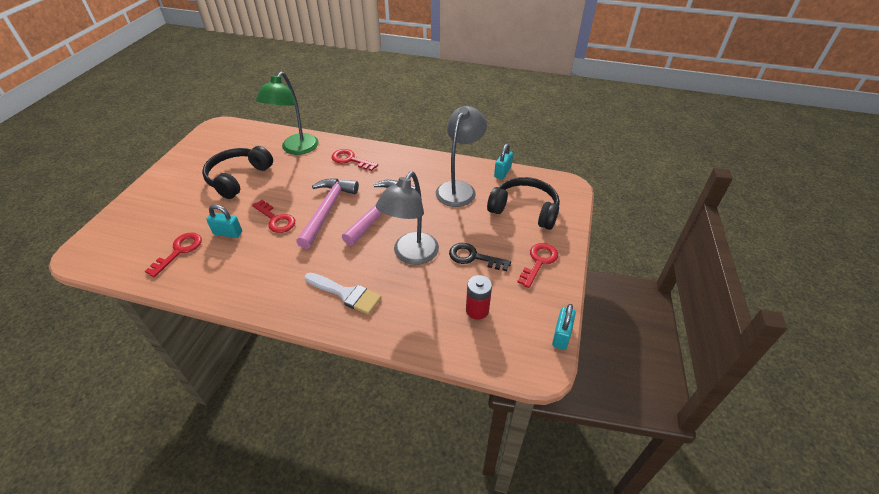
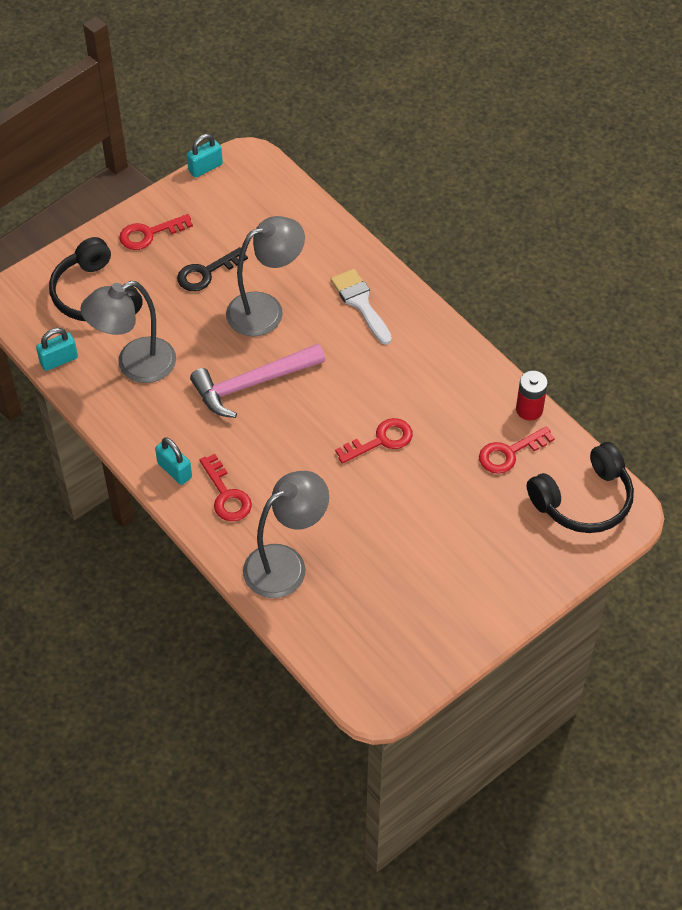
camera: 145 degrees left, 10 degrees up
black headphones [202,146,273,199] -> black headphones moved to [527,442,634,533]
turquoise padlock [206,205,242,238] -> turquoise padlock moved to [155,437,192,485]
red key [252,200,295,233] -> red key turned 75 degrees clockwise [335,418,413,464]
green lamp [256,72,319,155] -> grey lamp [243,471,329,598]
pink hammer [296,178,359,249] -> none
black key [449,243,511,271] -> black key turned 90 degrees clockwise [177,247,248,291]
red battery [466,275,492,320] -> red battery moved to [516,371,548,420]

